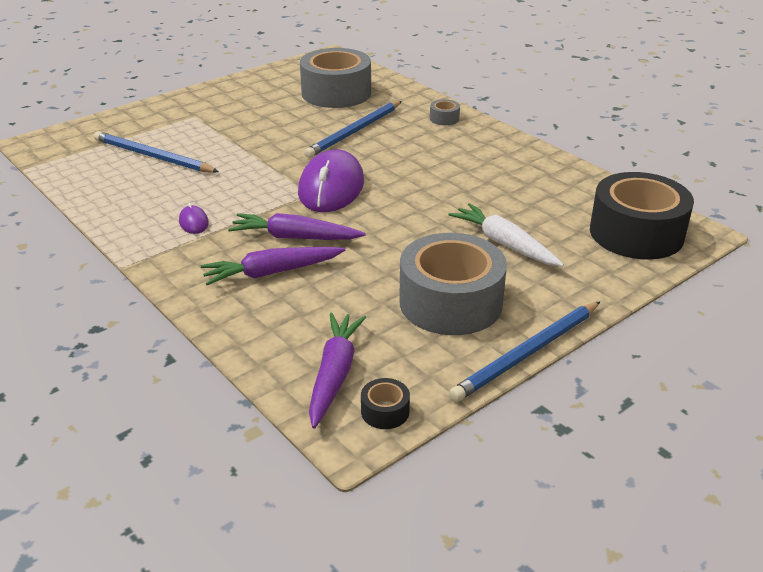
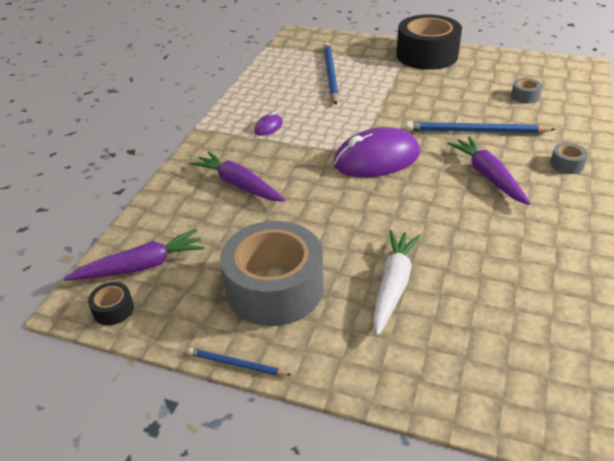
camera: 60 degrees right, 5 degrees up
purple carrot [228,213,366,240] -> purple carrot moved to [447,136,530,205]
grey tape [300,48,371,108] -> grey tape [511,78,542,103], size x0.40
blue pencil [449,301,600,402] -> blue pencil [188,348,291,376], size x0.50
black tape [590,172,694,259] -> black tape moved to [397,15,462,70]

